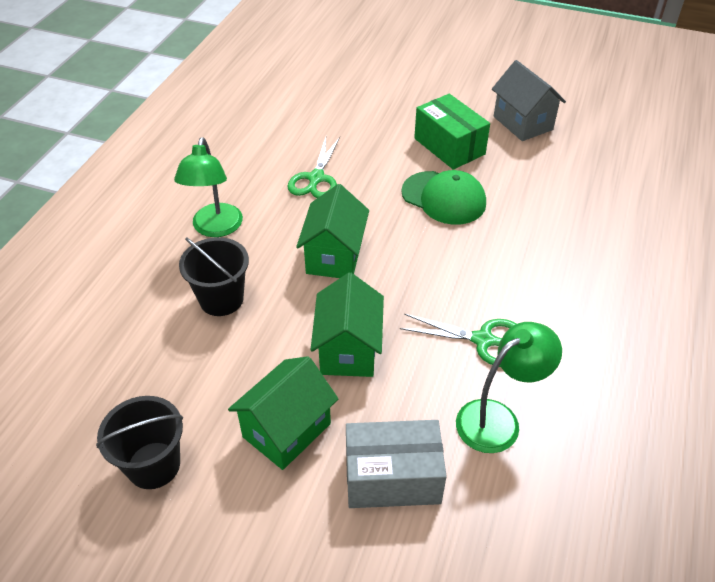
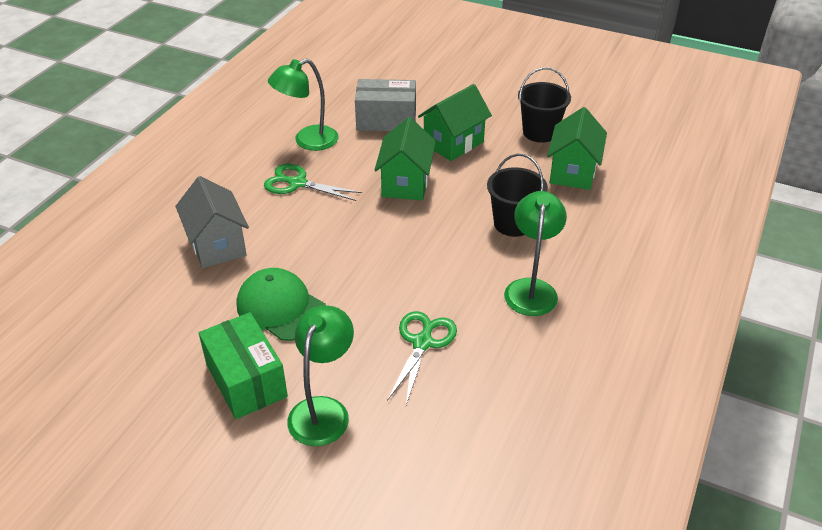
camera: 175 degrees left, 5 degrees down
green house [296,184,369,278] -> green house moved to [547,107,607,190]
grey house [492,60,566,141] -> grey house moved to [175,176,249,268]
none -> green lamp [287,305,354,446]

